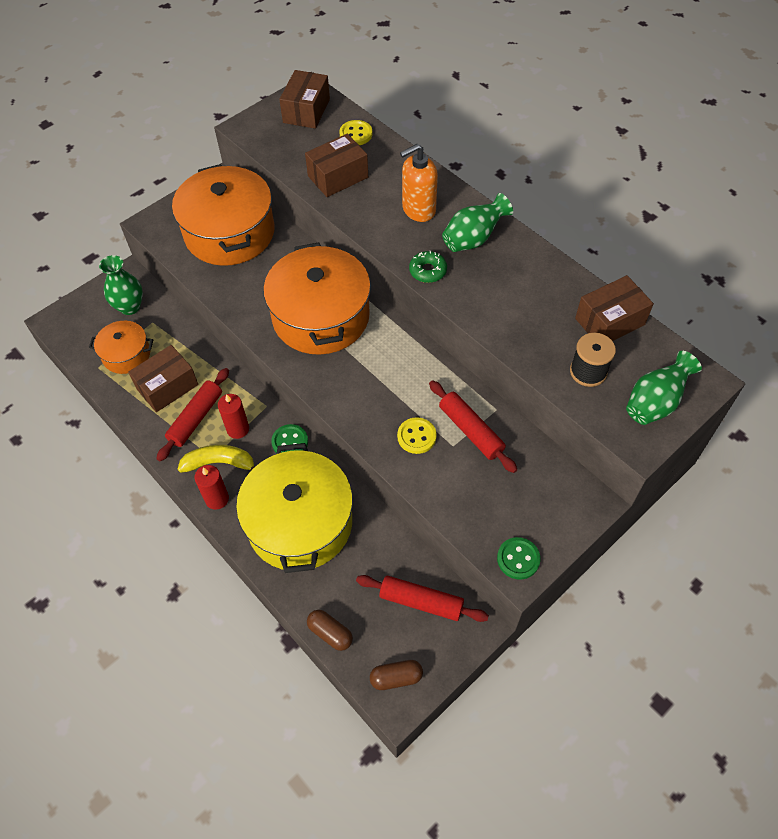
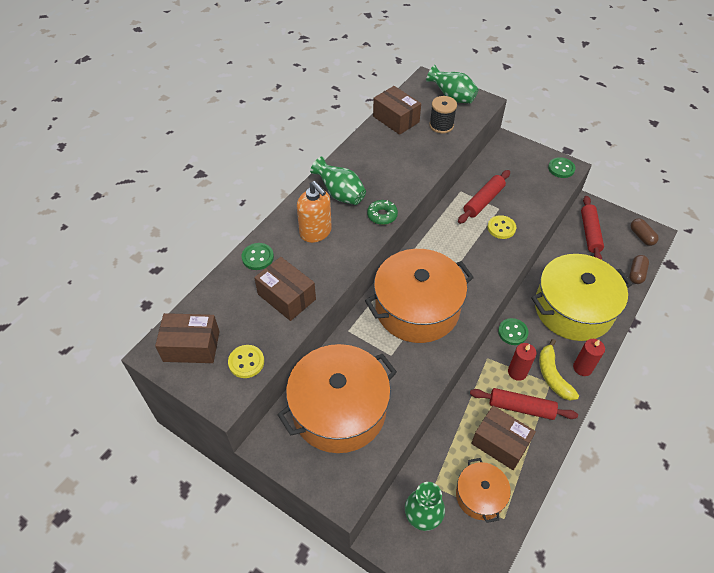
camera: 105 degrees left, 5 degrees down
yellow button [339,120,373,145] -> yellow button moved to [228,345,264,378]
none -> green button [242,243,274,270]

